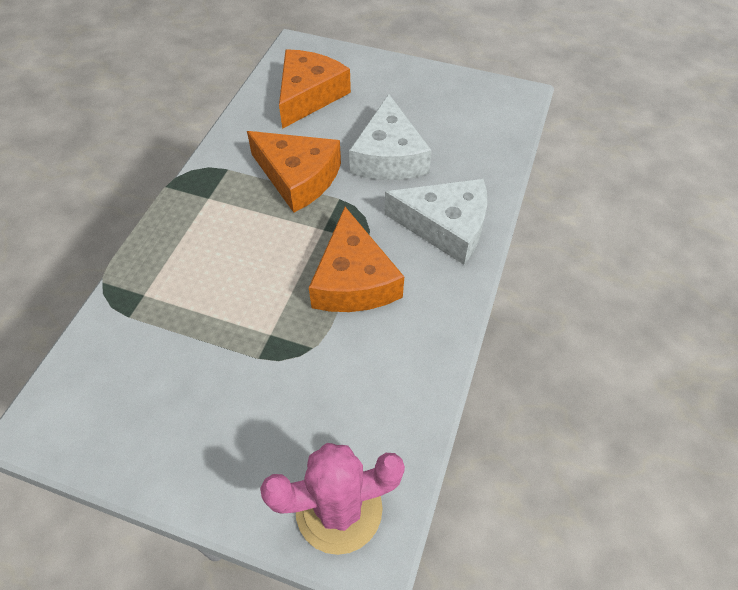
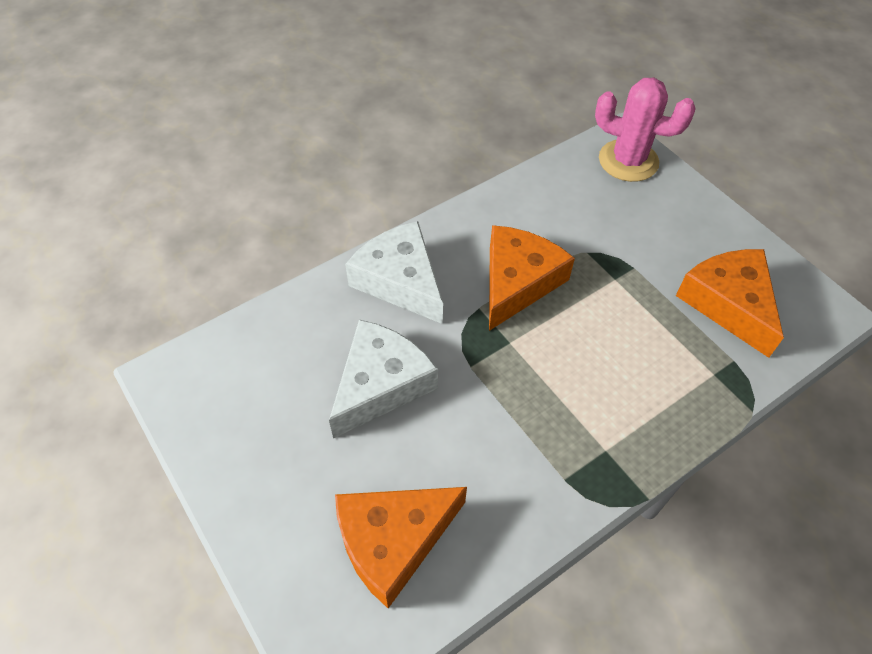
camera: 145 degrees left, 0 degrees up
orange cheese [247,131,341,213] -> orange cheese moved to [676,249,784,358]

